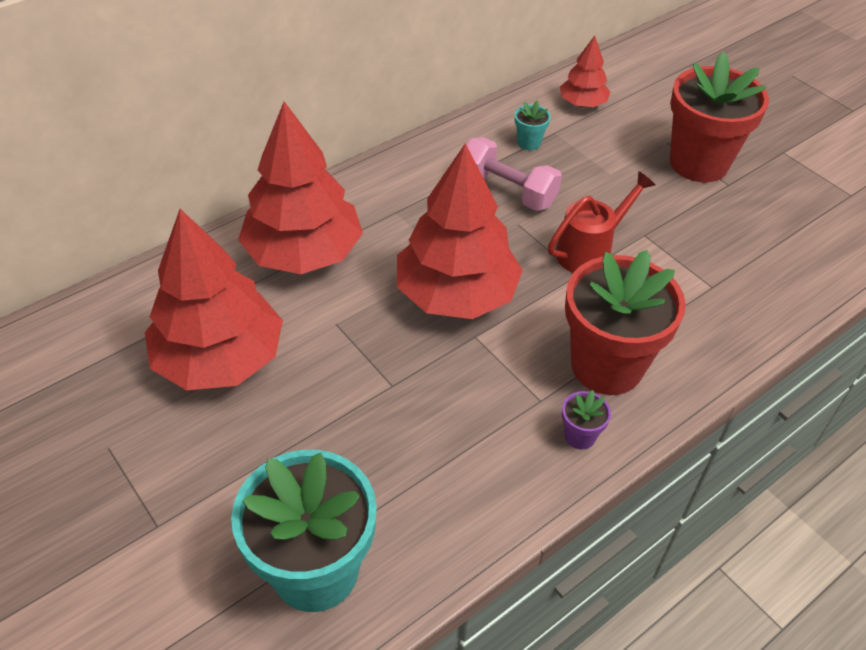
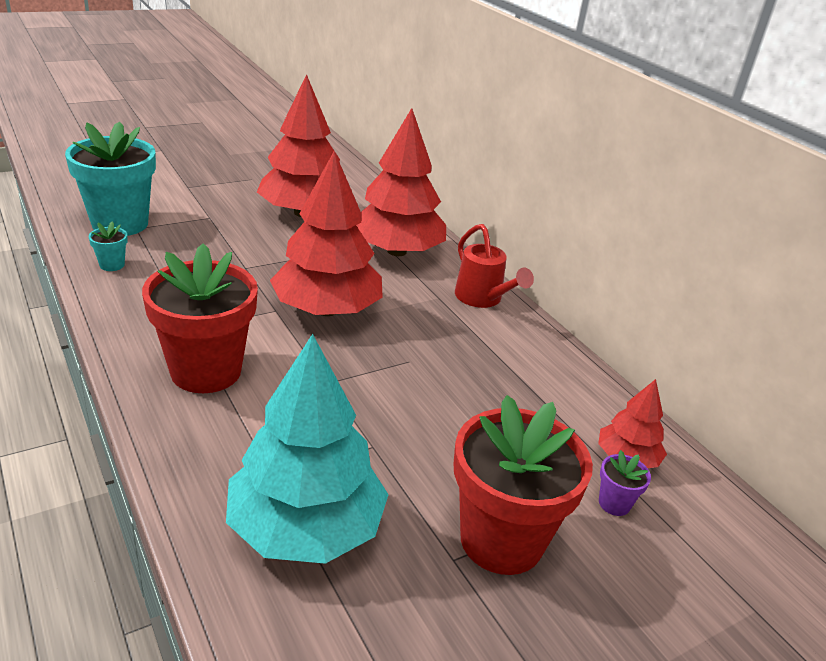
camera: 95 degrees right, 15 degrees down
pink dumbbell [466,137,562,211] -> none
turquoise flower pot [515,101,551,150] -> turquoise flower pot moved to [89,222,128,271]
red watering can [548,171,656,273] -> red watering can moved to [455,224,534,308]
purple flower pot [562,390,611,450] -> purple flower pot moved to [599,450,651,516]
none -> turquoise tree [226,334,389,564]

